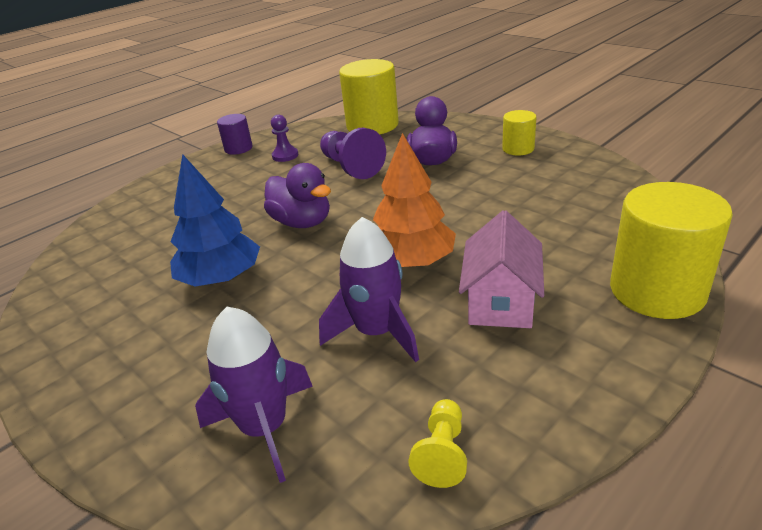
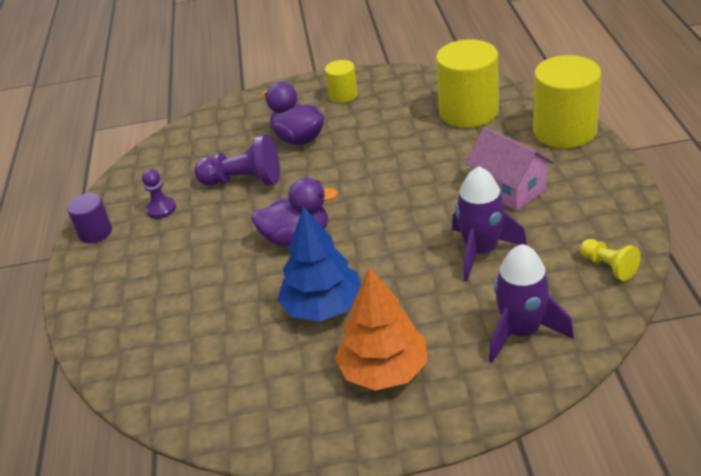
camera: 50 degrees left, 5 degrees up
yellow cylinder [339,59,399,134] -> yellow cylinder moved to [436,39,499,128]
orange tree [373,133,456,267] -> orange tree moved to [335,267,428,391]

